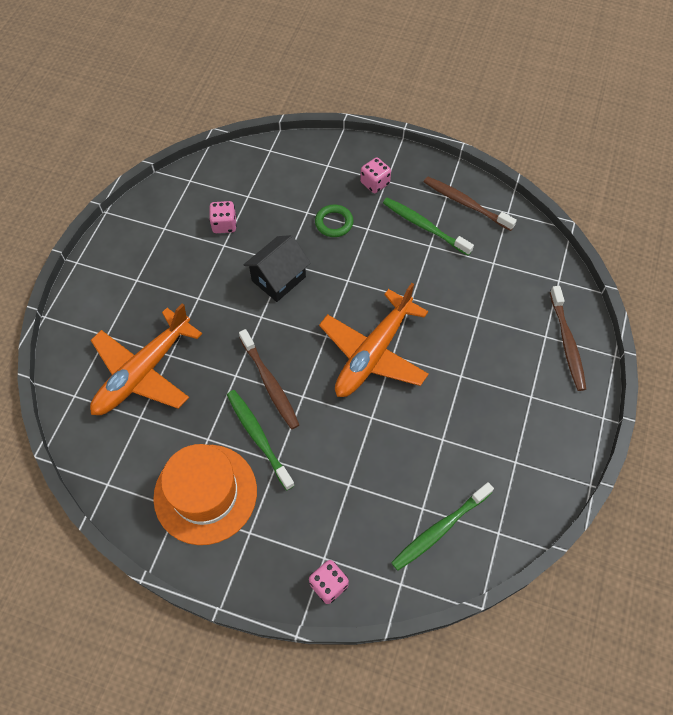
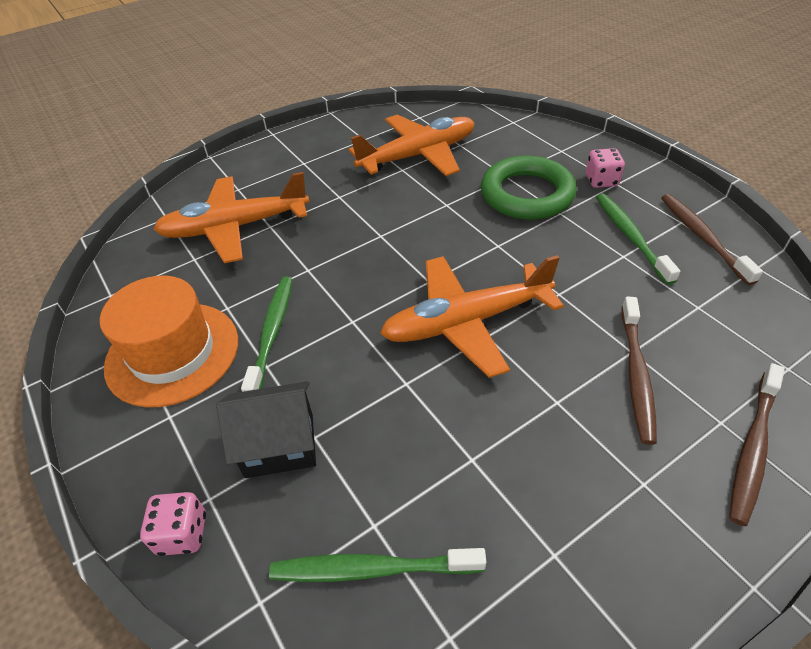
camera: 40 degrees right, 15 degrees down
pink dice [209,201,237,233] -> orange plane [349,115,474,176]
brown toothbrush [239,329,299,429] -> brown toothbrush moved to [621,296,657,445]
black house [243,235,310,302] -> black house moved to [216,381,316,478]
green ring [315,204,354,237] -> green ring [481,155,577,220], size x1.99

